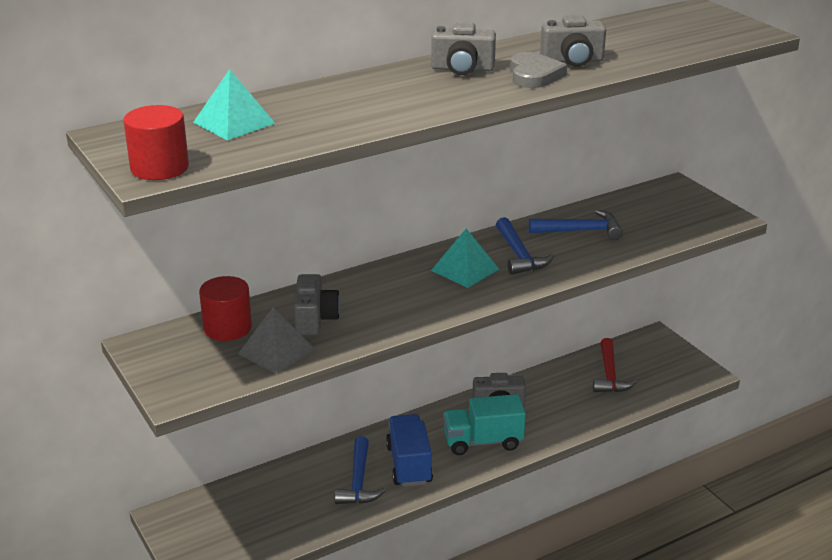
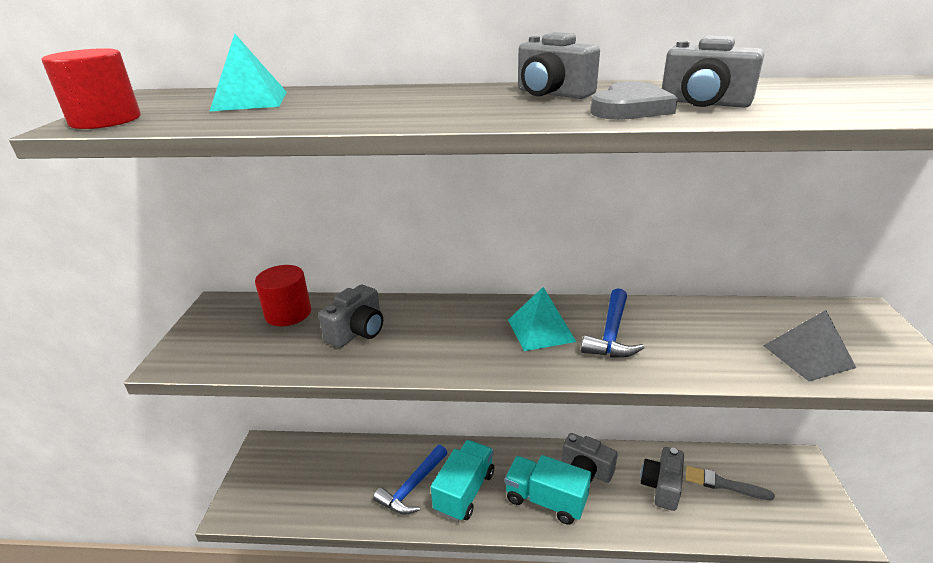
camera: 35 degrees right, 0 degrees up
grey pyramid [238,307,314,374] -> grey pyramid moved to [763,310,856,381]
blue truck [386,414,433,487] -> turquoise truck [431,440,494,522]
blue hammer [529,210,623,240] -> none
red hammer [593,338,637,392] -> grey brush [686,466,775,501]
none -> grey camera [641,447,684,511]

